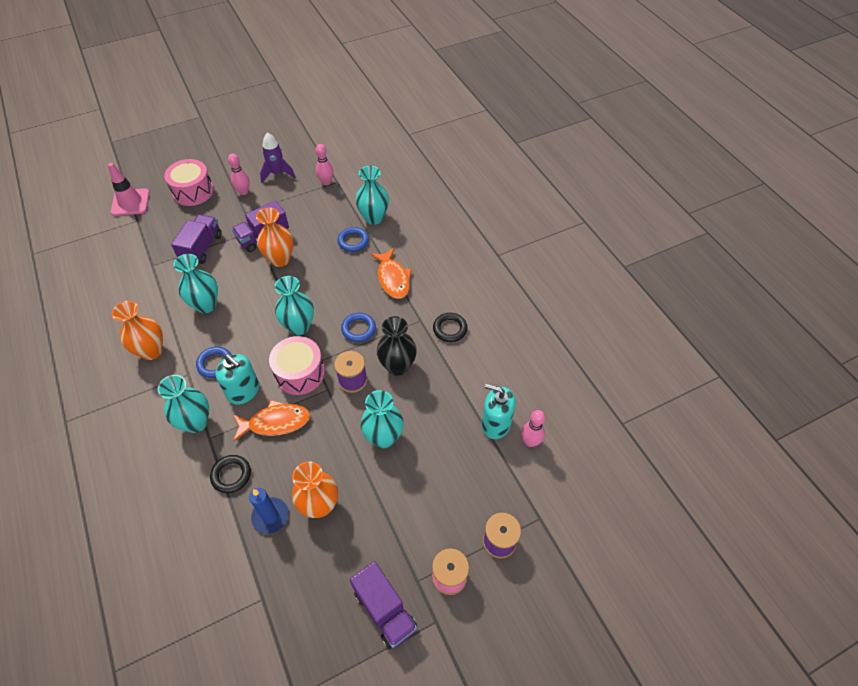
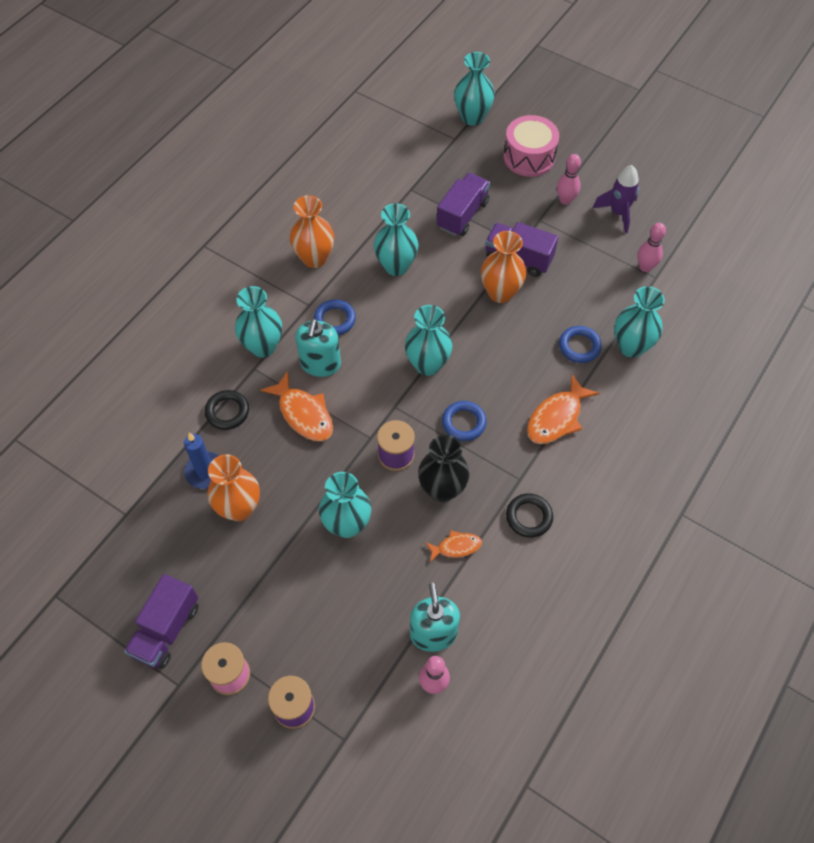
camera: 60 degrees right, 5 degrees up
pink traffic cone [108,163,150,216] -> turquoise vase [454,52,495,126]
purple truck [171,214,222,264] -> purple truck turned 45 degrees counterclockwise [437,173,490,236]
pink drum [269,336,325,395] -> none
none -> orange fish [425,531,482,563]

